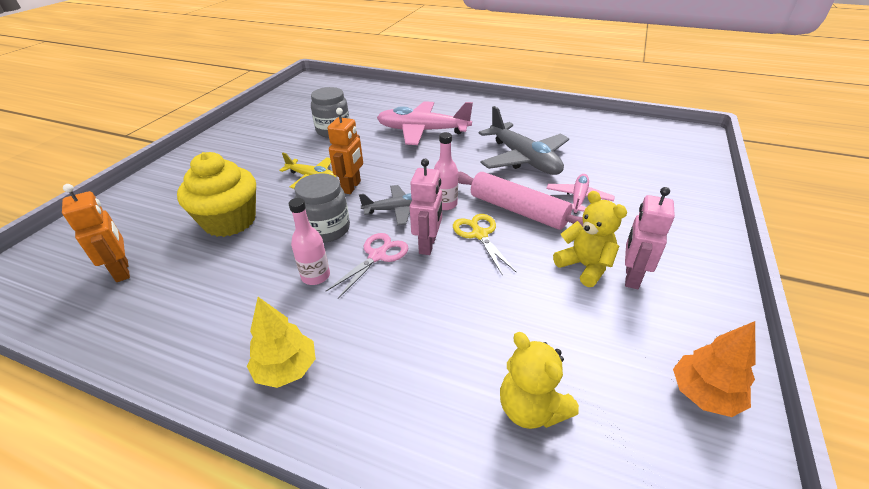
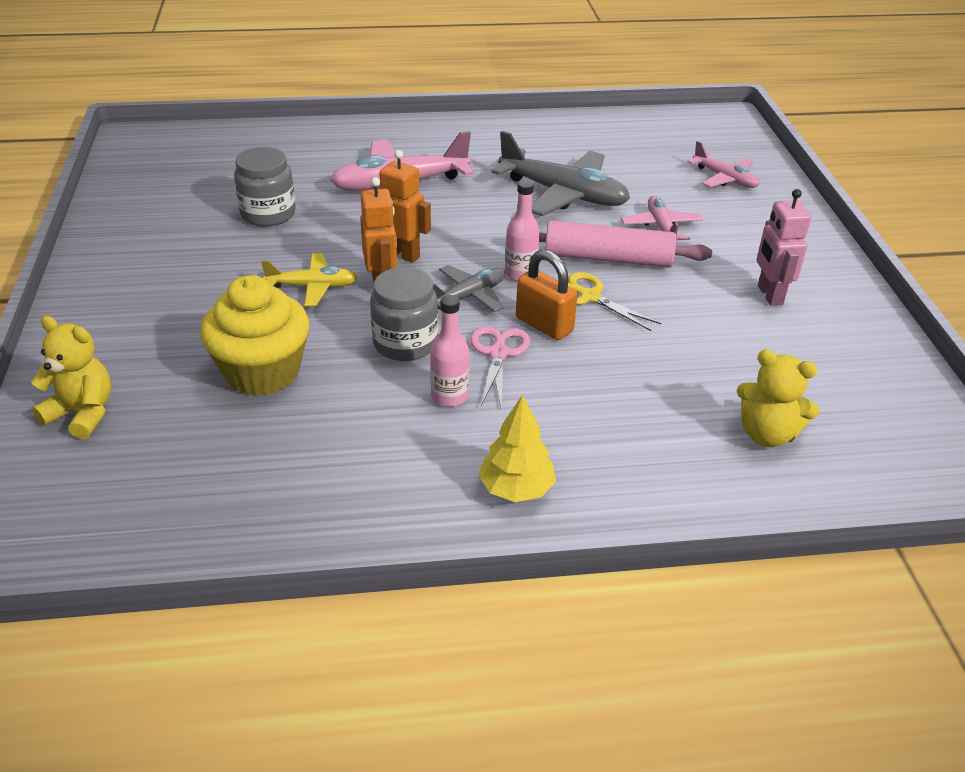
camera: 30 degrees left, 0 degrees up
orange robot [62,184,130,282] -> orange robot moved to [377,150,431,263]
pink robot [410,159,442,255] -> orange padlock [516,250,578,340]
yellow teddy bear [553,191,627,287] -> yellow teddy bear moved to [31,316,111,439]
orange tree [673,321,756,417] -> none
none -> pink plane [688,141,760,188]

